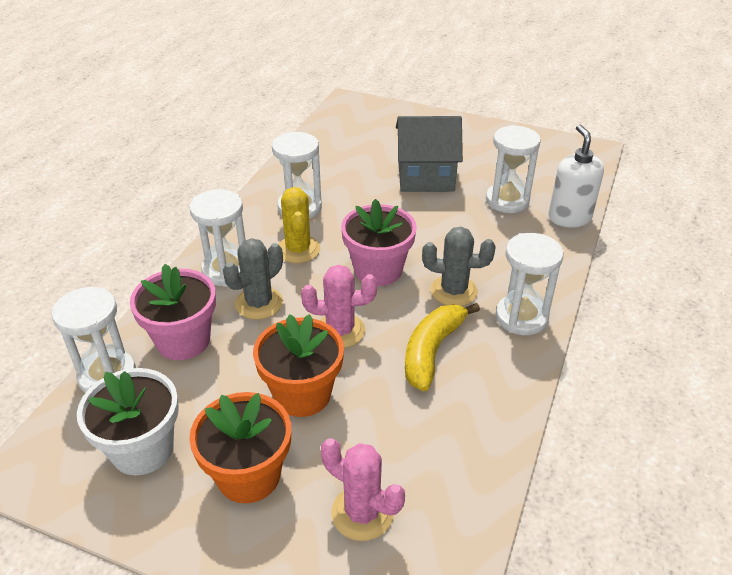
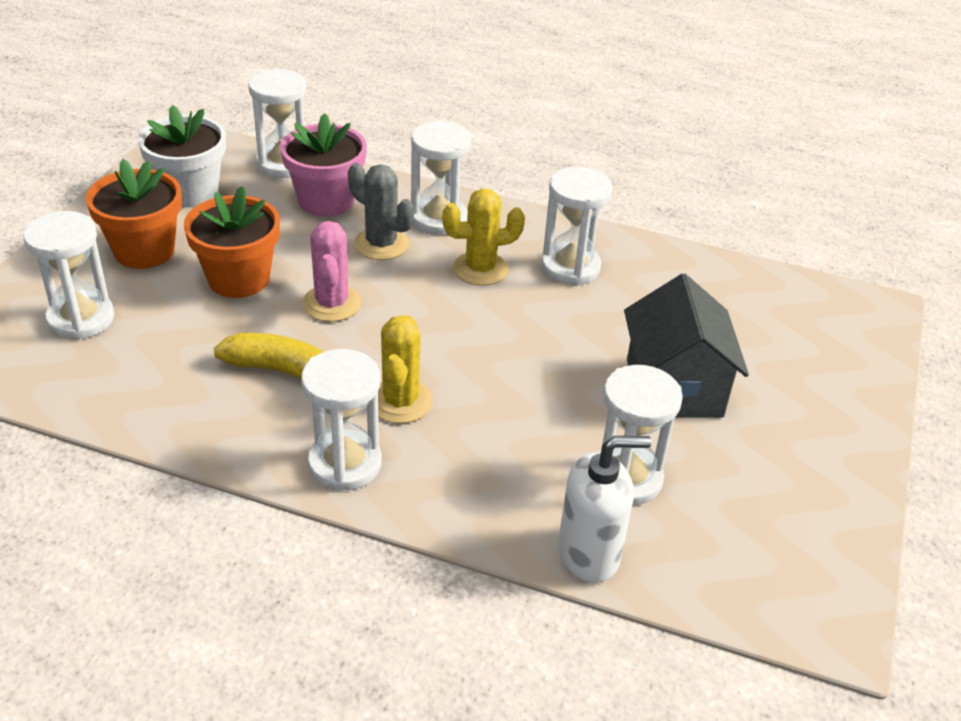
camera: 85 degrees right, 0 degrees up
pink cactus [321,438,405,541] -> white hourglass [23,211,114,340]
pink flower pot [341,199,417,286] -> none
grey cactus [422,227,495,306] -> yellow cactus [378,315,433,423]

